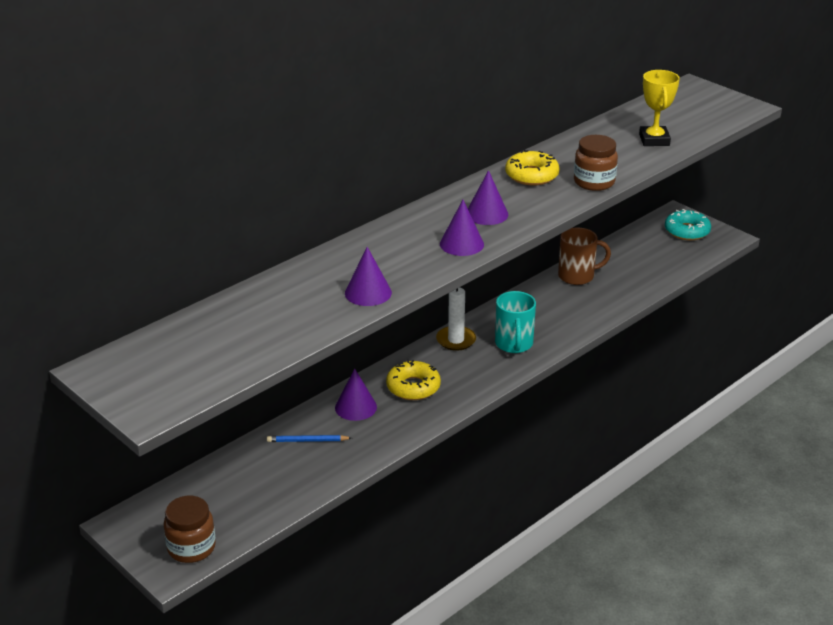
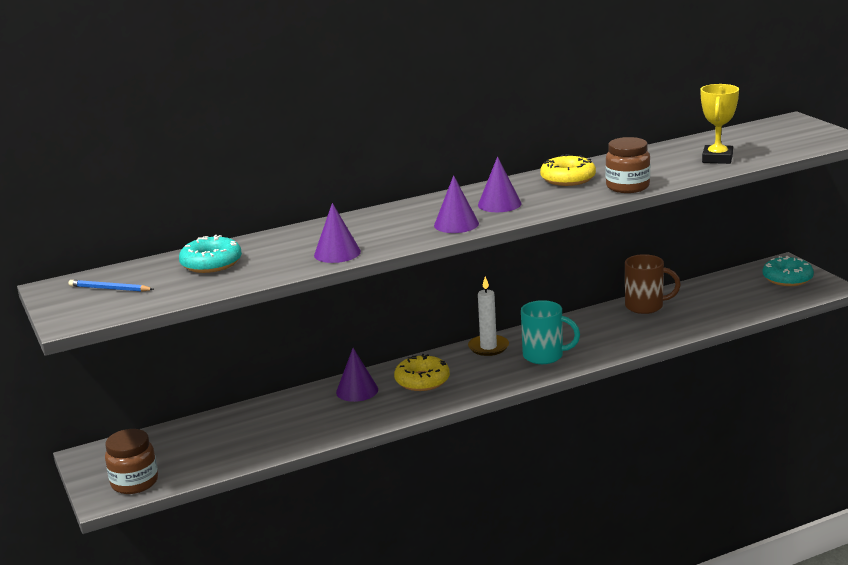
camera: 20 degrees right, 10 degrees down
blue pencil [267,435,351,442] -> blue pencil moved to [69,280,154,292]
turquoise mug [495,291,536,353] -> turquoise mug turned 90 degrees counterclockwise [521,300,580,364]
none -> turquoise donut [179,235,242,273]

